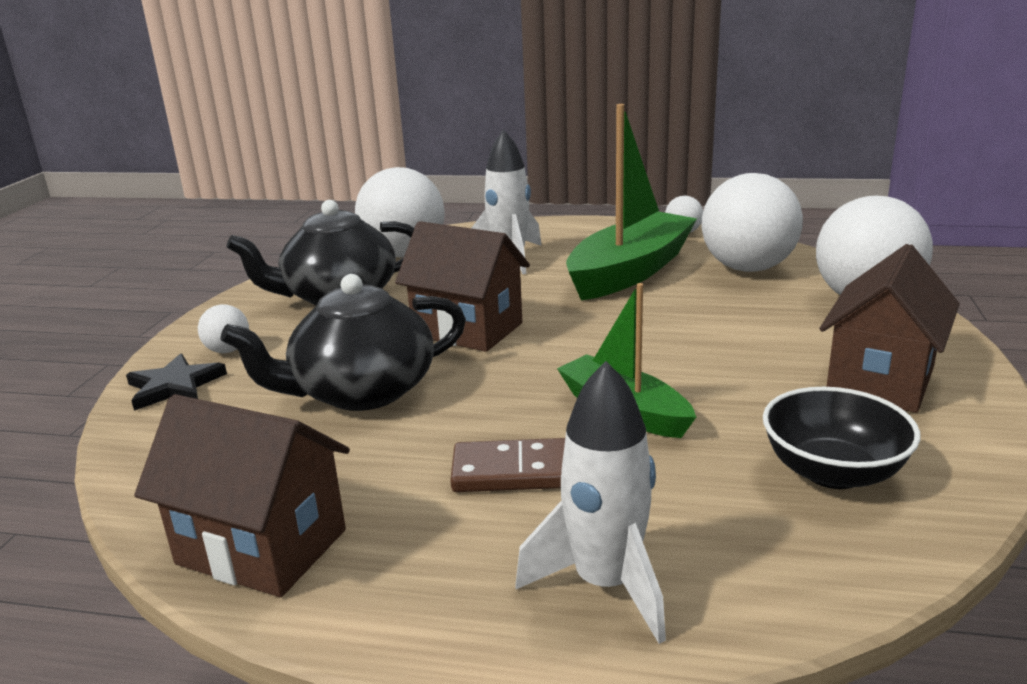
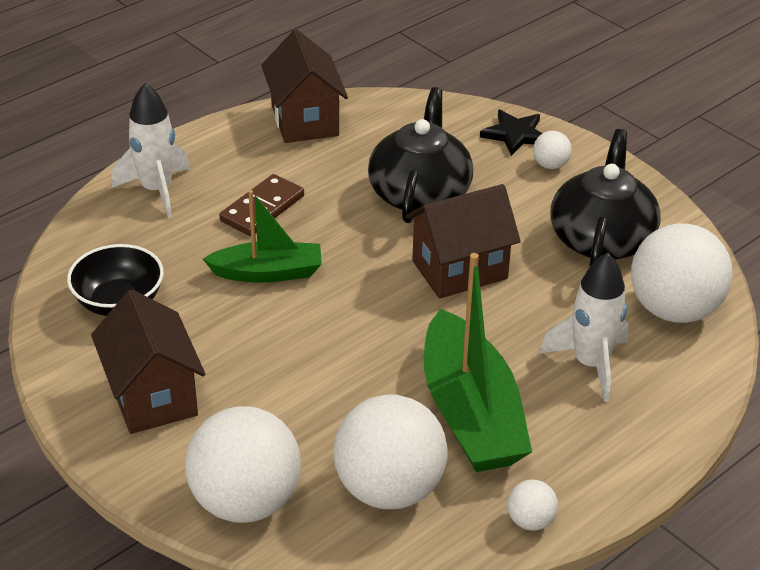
camera: 125 degrees right, 15 degrees up
brown house [134,394,350,597] -> brown house turned 75 degrees counterclockwise [261,29,348,143]

